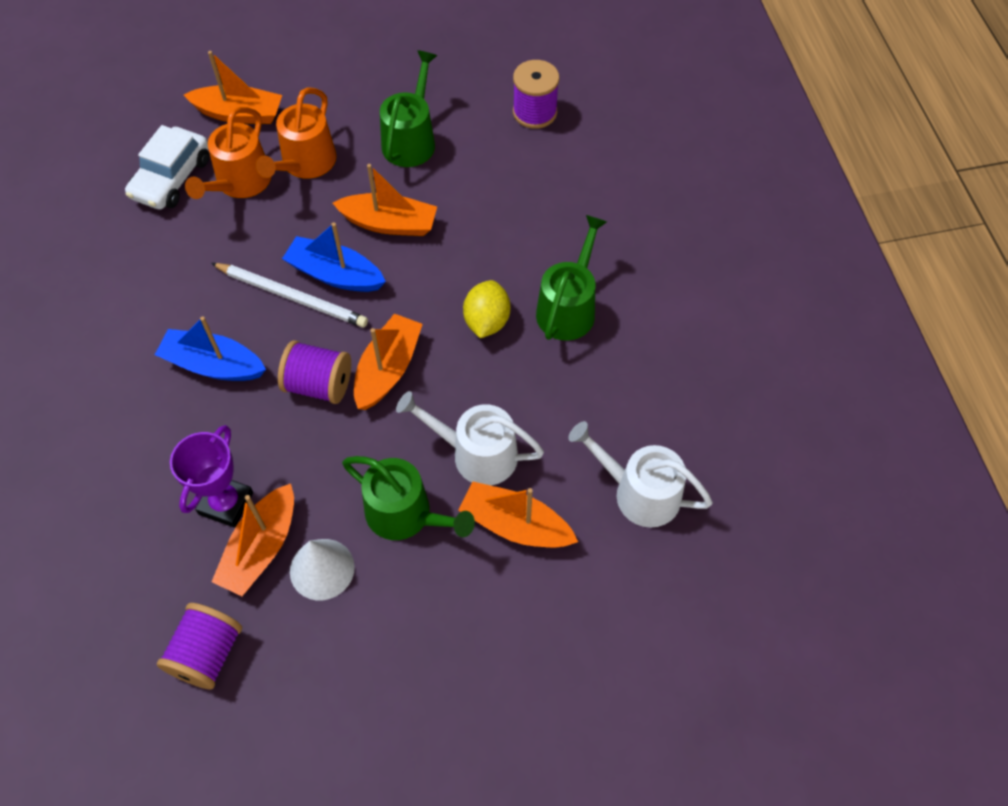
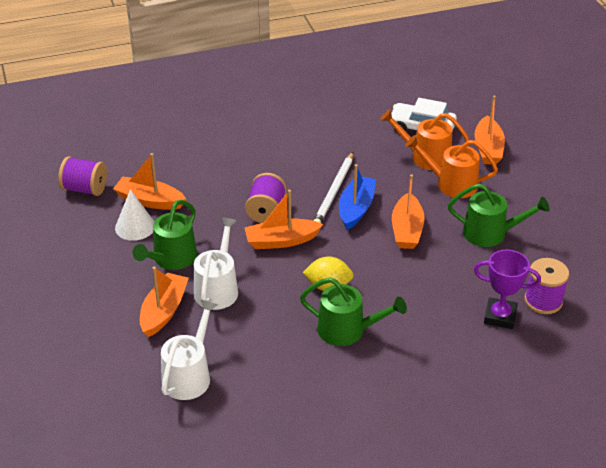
camera: 85 degrees right, 20 degrees down
blue boat [155,316,266,381] -> none
purple trophy [170,425,253,528] -> purple trophy moved to [474,250,541,329]
orange boat [354,314,423,410] -> orange boat turned 150 degrees clockwise [244,190,323,249]

